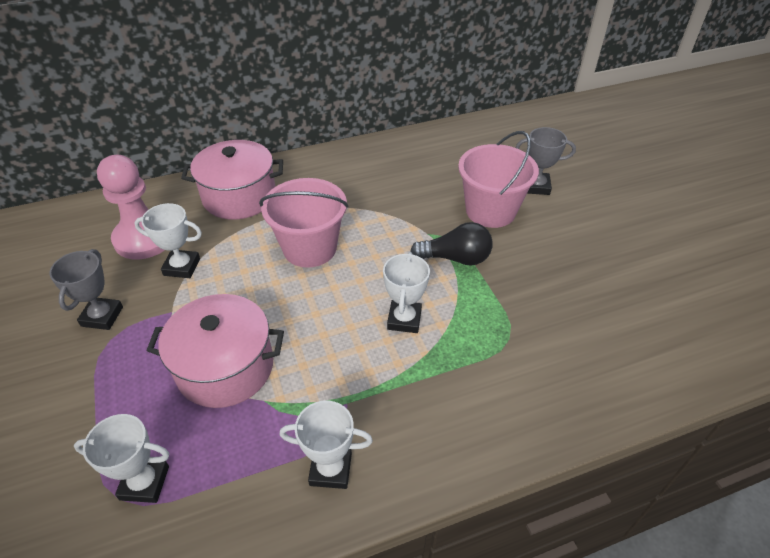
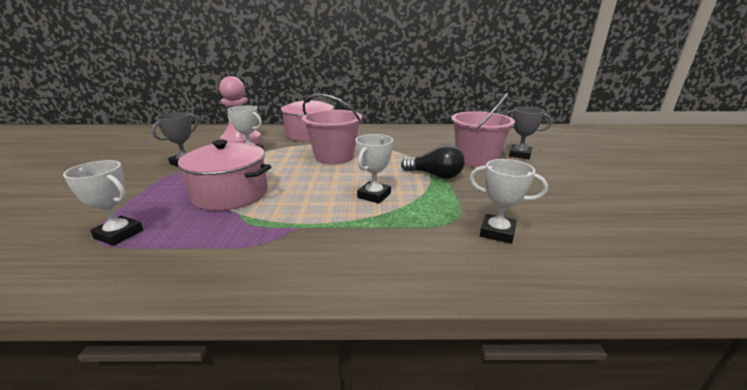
camera: 20 degrees right, 20 degrees down
white trophy [280,400,373,489] -> white trophy moved to [469,159,548,244]

